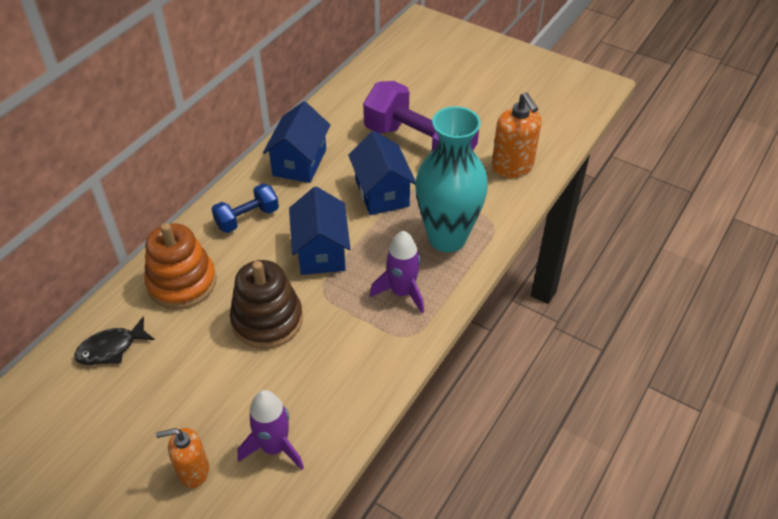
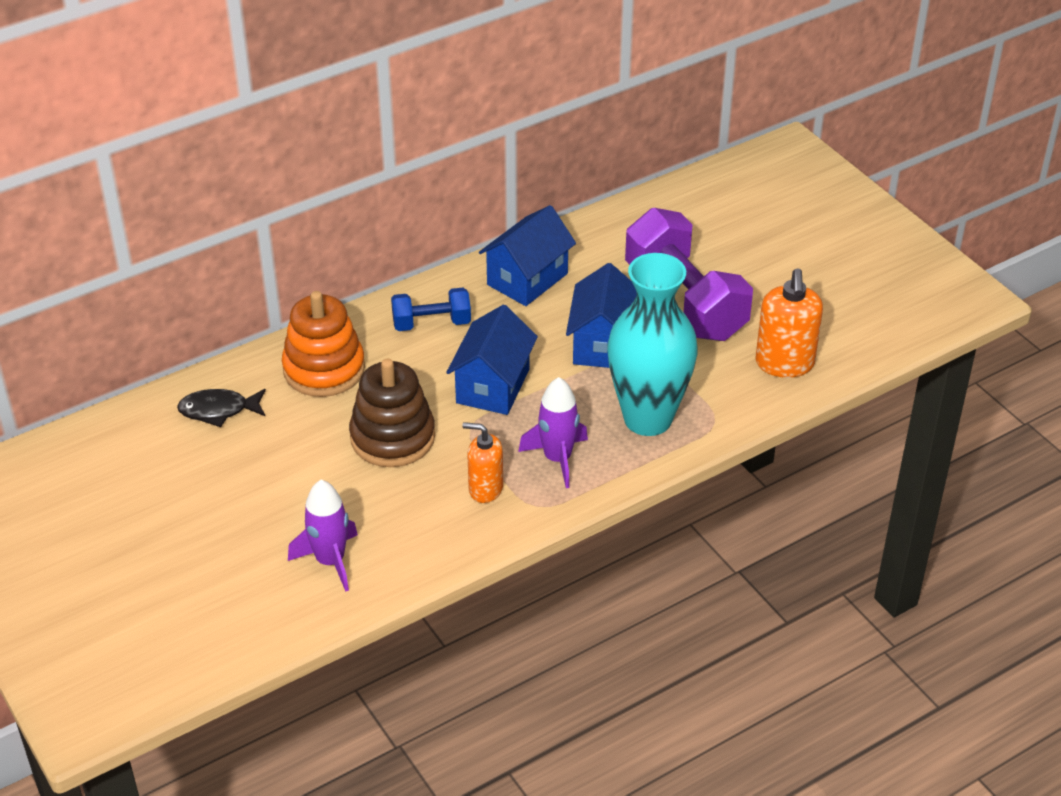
camera: 25 degrees right, 5 degrees down
orange soap dispenser [156,428,209,488] -> orange soap dispenser moved to [462,422,503,503]

